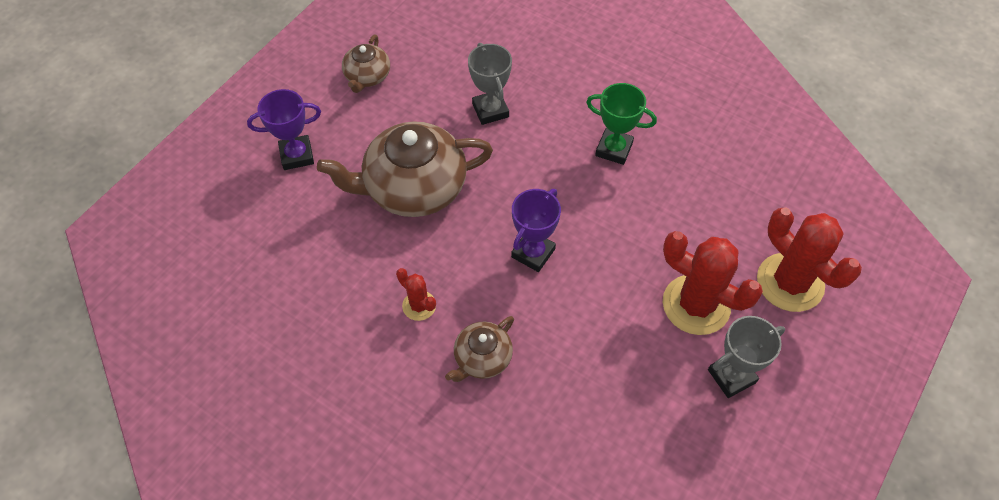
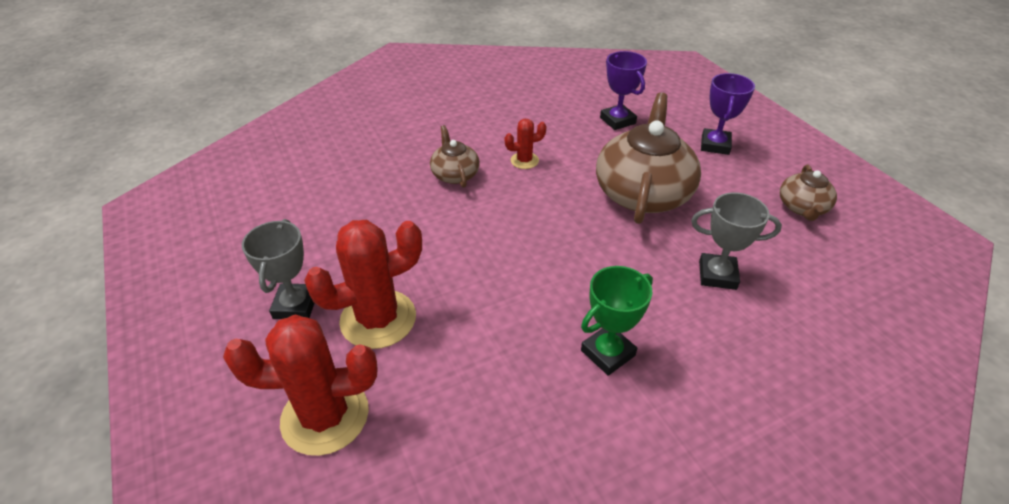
camera: 120 degrees right, 15 degrees down
brown teapot [342,35,390,93] -> brown teapot turned 120 degrees counterclockwise [780,164,837,221]
purple trophy [511,189,561,272] -> purple trophy moved to [600,51,647,130]

